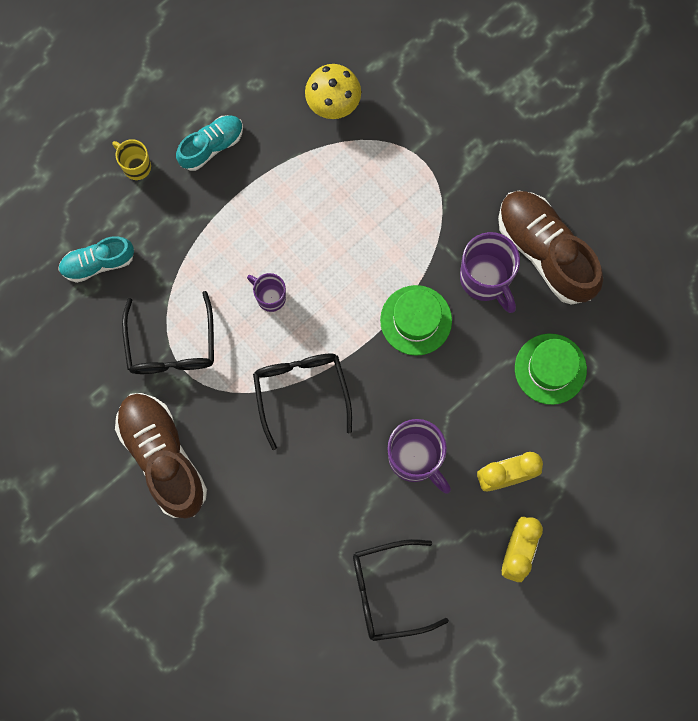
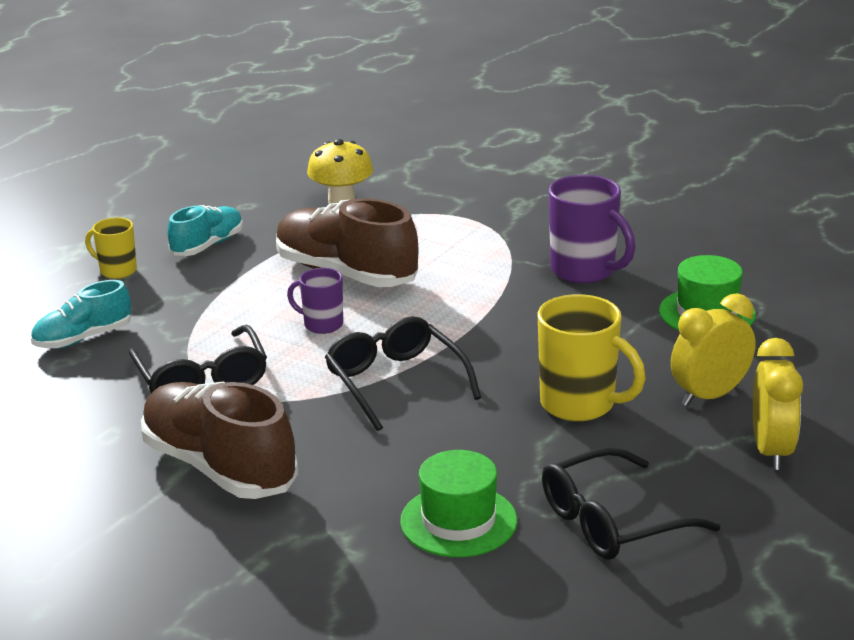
camera: 15 degrees left, 50 degrees down
green hat [380,285,452,356] -> green hat moved to [400,450,517,557]
purple mug [388,419,451,494] -> yellow mug [537,294,646,421]
brown shoe [498,191,603,305] -> brown shoe moved to [276,198,418,287]

